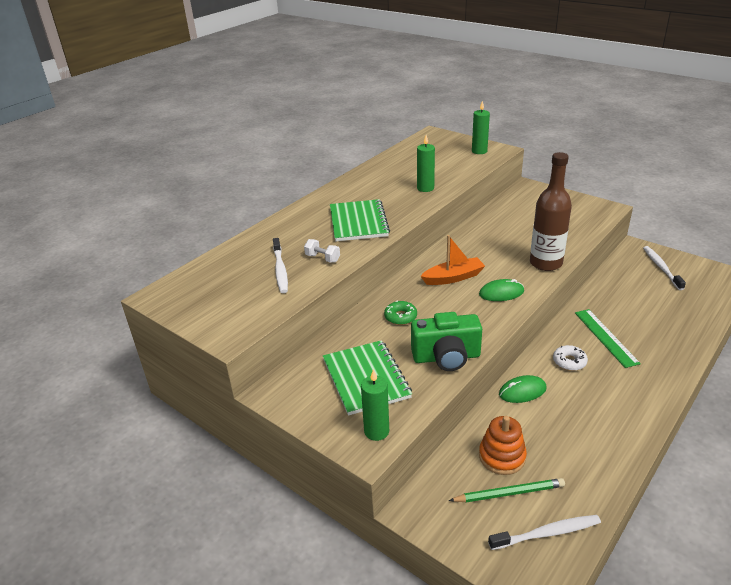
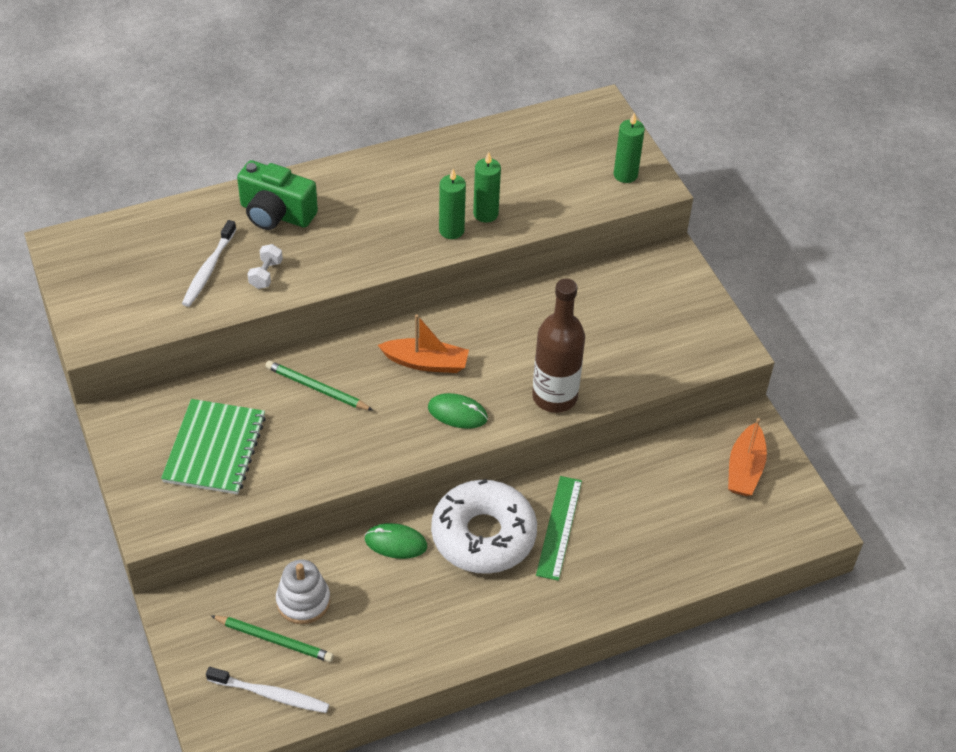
camera: 25 degrees right, 15 degrees up
white dumbbell [304,239,340,263] -> white dumbbell turned 45 degrees clockwise [248,244,283,289]
green notebook [330,199,390,241] -> none
green candle [361,369,389,441] -> green candle moved to [439,169,466,239]
green donut [384,300,417,325] -> green pencil [265,361,373,411]
green camera [411,312,482,371] -> green camera moved to [237,160,318,230]
orange stacking toy [479,416,527,475] -> white stacking toy [276,559,330,624]
white donut [553,345,588,371] -> white donut [431,479,537,574], size x2.42
white toothbrush [643,246,686,290] -> orange boat [728,418,767,496]

